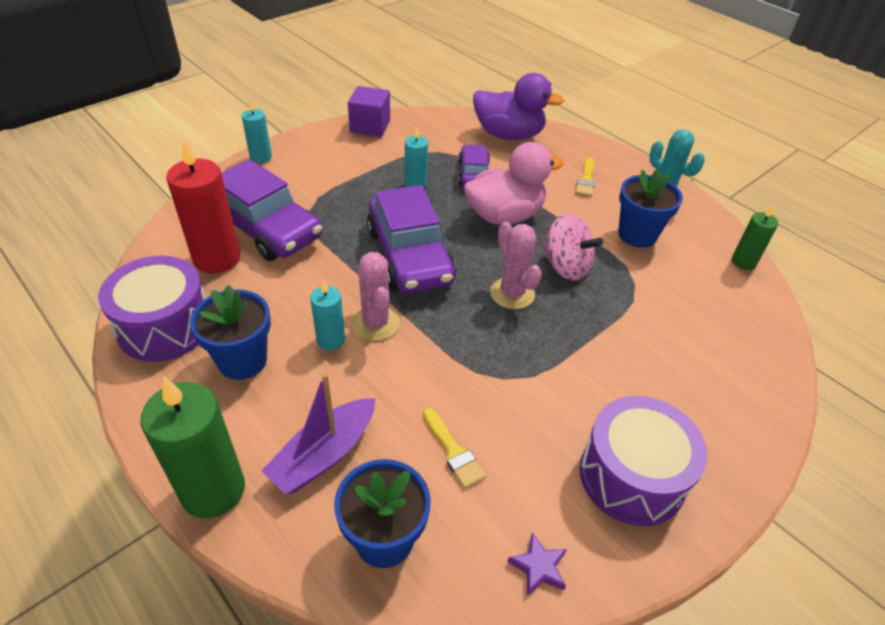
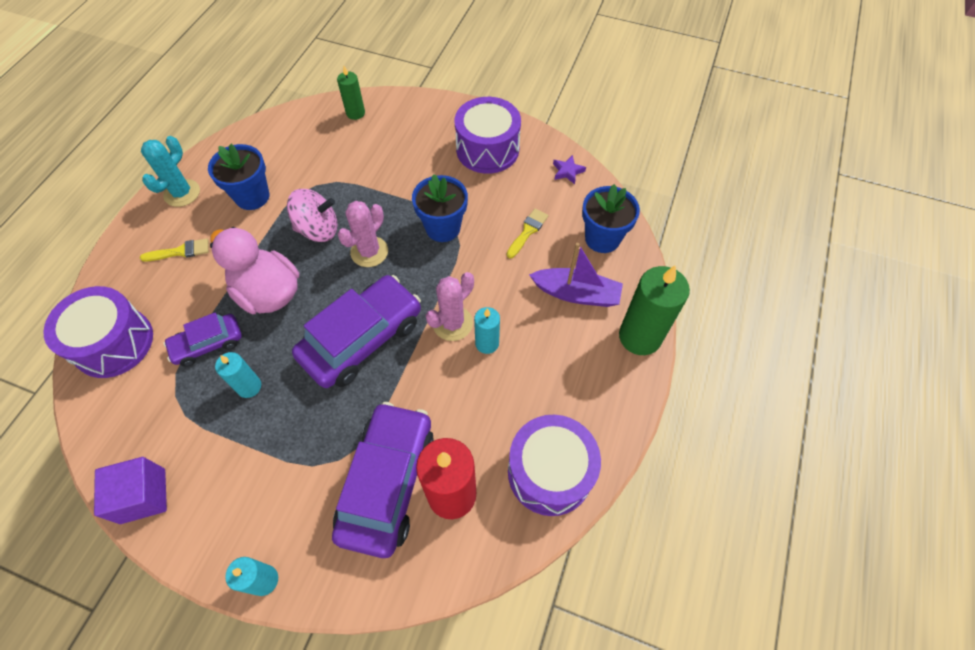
camera: 115 degrees left, 15 degrees up
blue flower pot [190,285,271,380] -> blue flower pot moved to [412,174,468,242]
purple duck [473,73,564,140] -> purple drum [44,286,153,378]
pink spinning top [542,214,603,281] -> pink spinning top turned 75 degrees clockwise [287,189,338,242]
green candle [732,205,778,270] -> green candle moved to [337,66,365,120]

